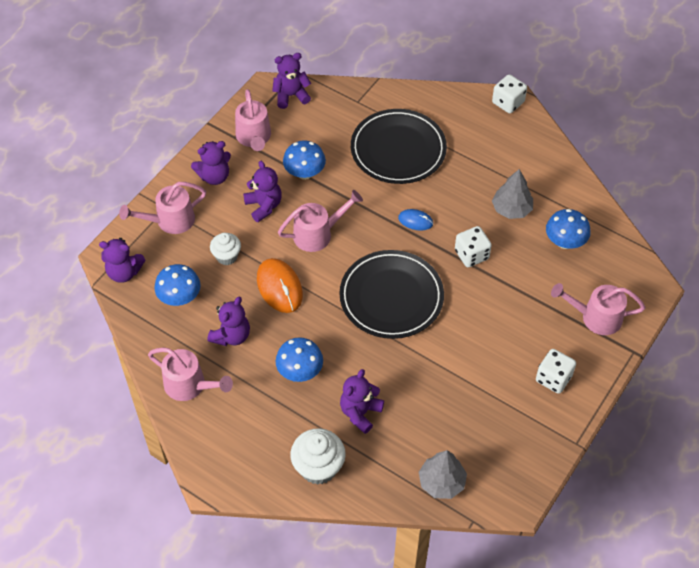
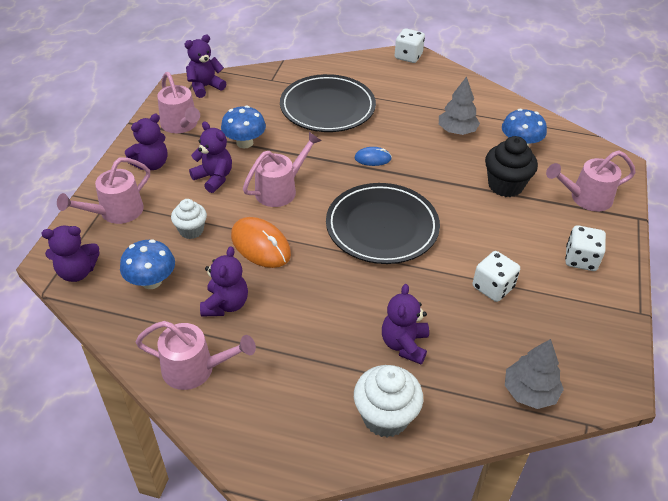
camera: 20 degrees left, 10 degrees down
blue mushroom [276,337,323,382] -> none
white dice [455,226,492,267] -> white dice moved to [473,251,520,302]
none -> black cupcake [485,136,538,197]

